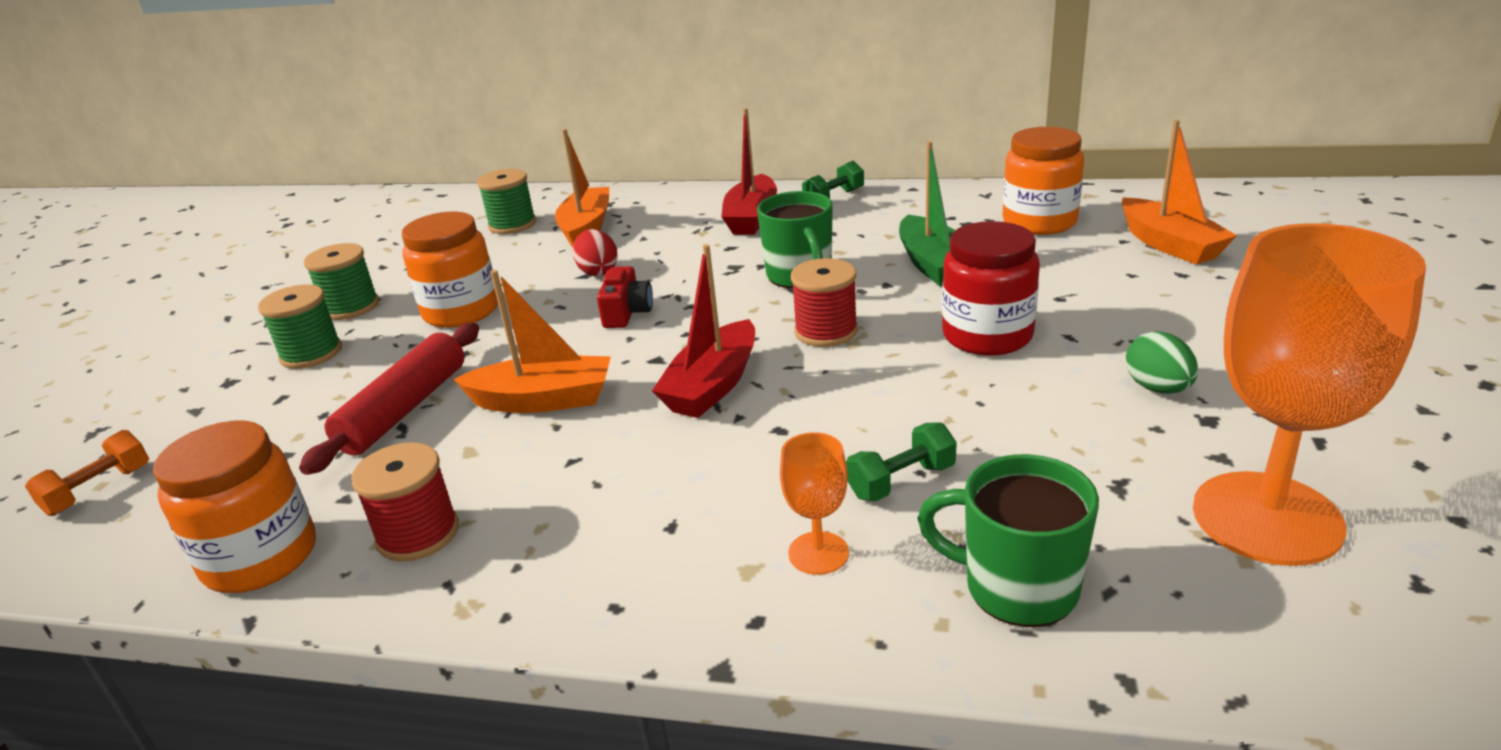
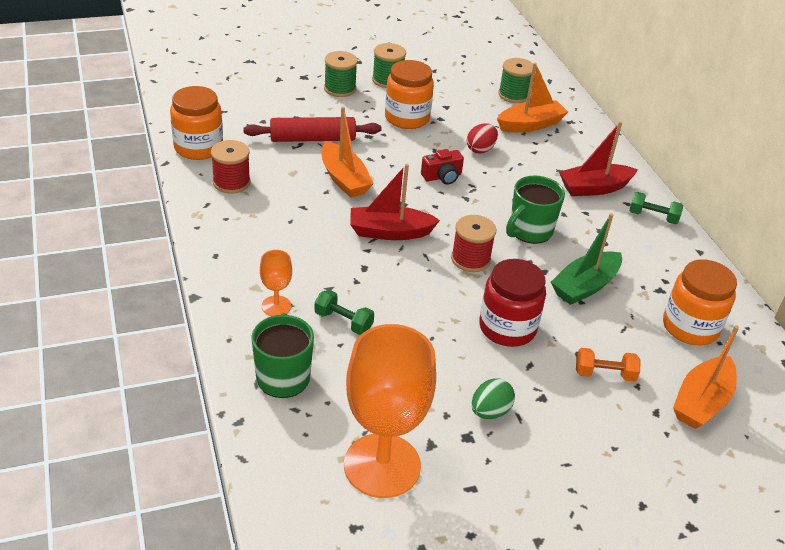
camera: 55 degrees right, 10 degrees up
orange dumbbell [25,430,149,516] -> orange dumbbell moved to [576,348,641,382]

